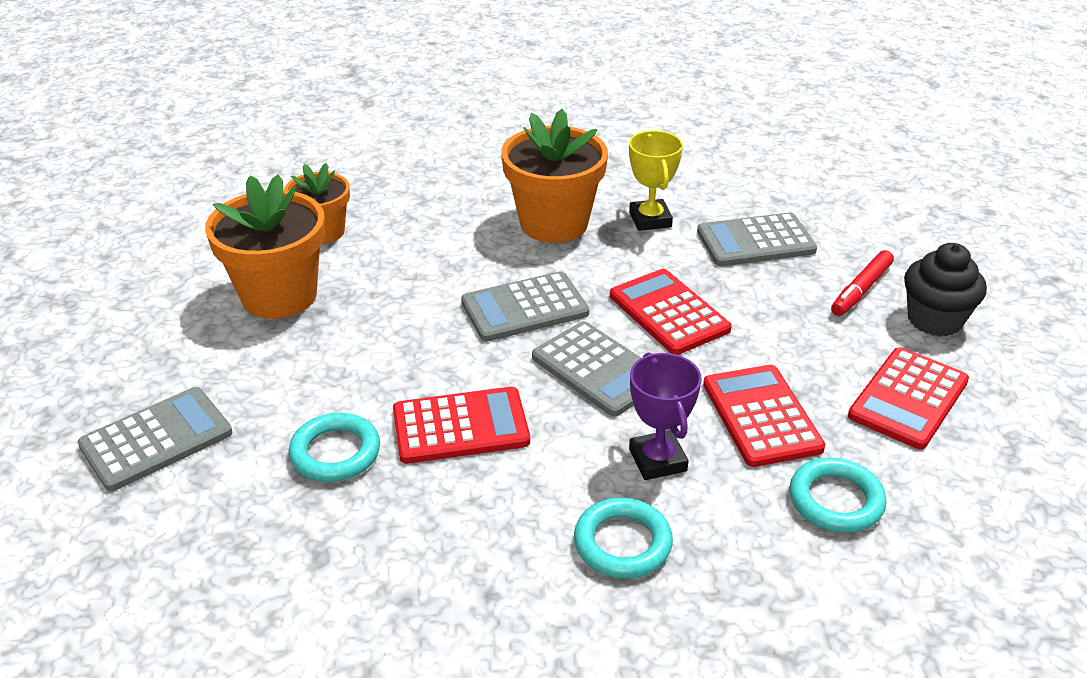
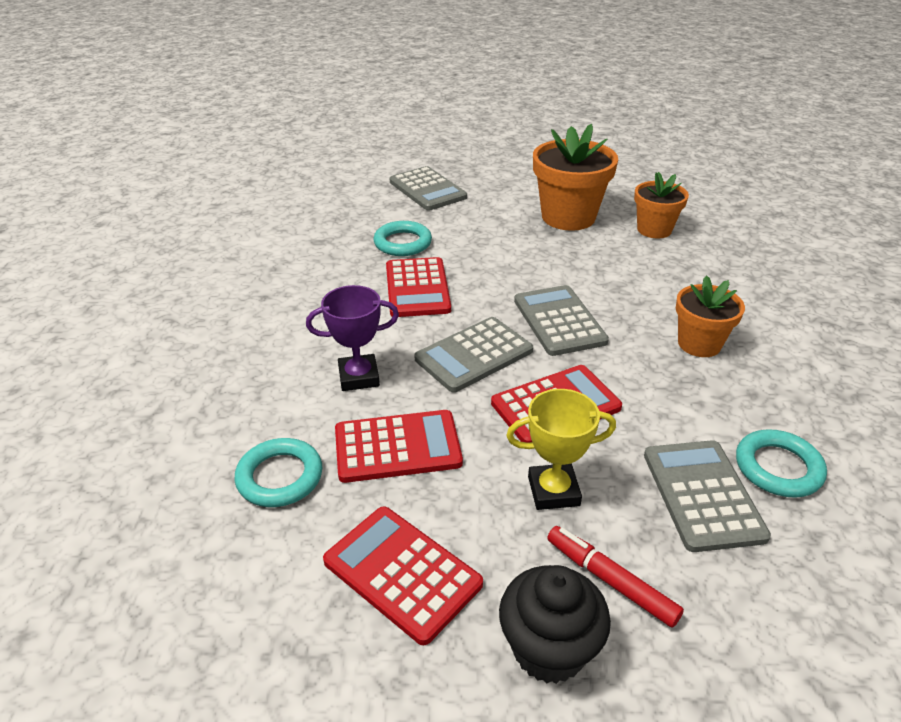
camera: 95 degrees right, 0 degrees up
orange flower pot [501,109,608,243] -> orange flower pot [676,275,745,357], size x0.62
turquoise ring [574,498,673,578] -> turquoise ring moved to [736,430,827,498]
yellow trophy [629,130,683,231] -> yellow trophy moved to [506,389,616,510]

